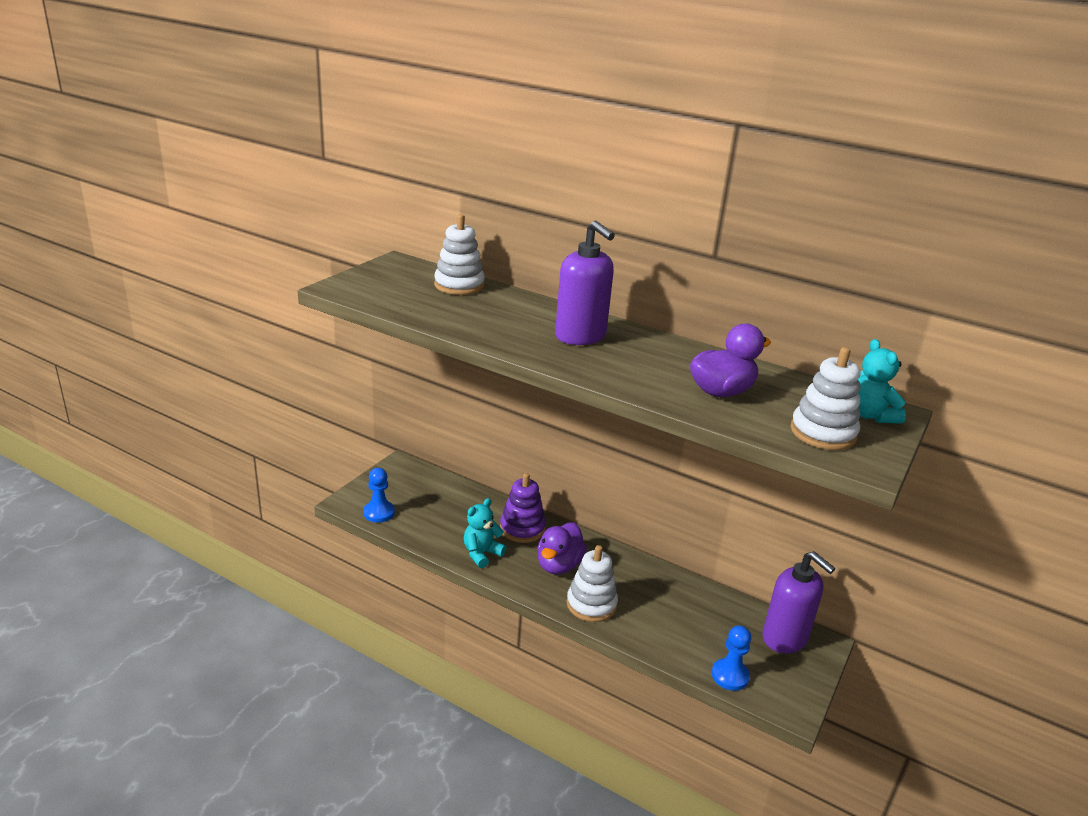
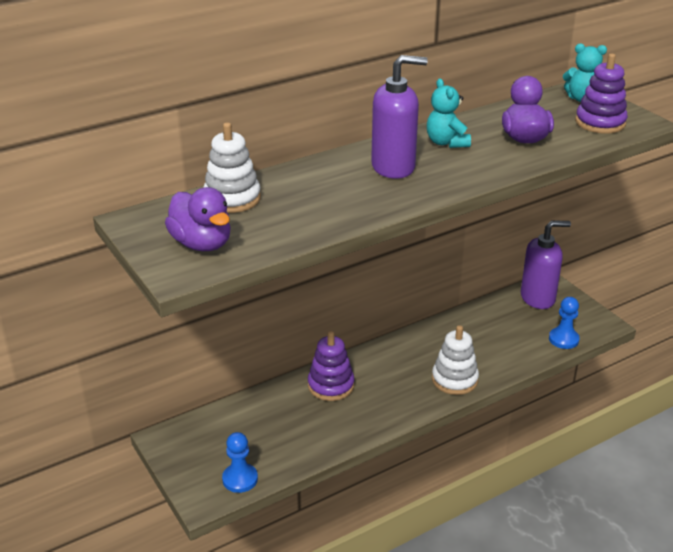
camera: 60 degrees left, 5 degrees up
turquoise teddy bear [464,498,507,568] -> turquoise teddy bear moved to [427,78,471,148]
purple duck [537,522,587,575] -> purple duck moved to [165,187,231,251]
white stacking toy [791,347,861,450] -> purple stacking toy [575,53,628,134]

